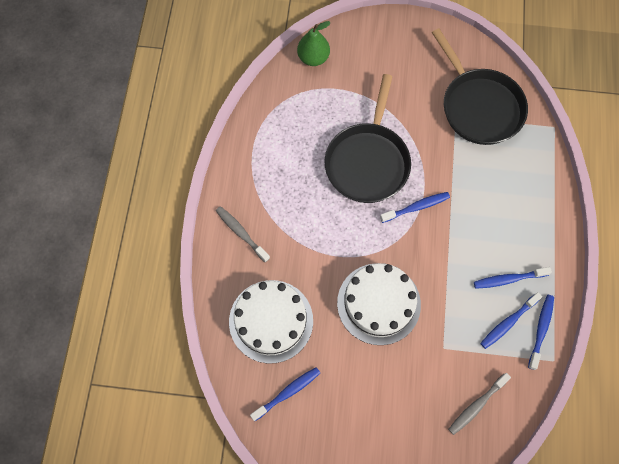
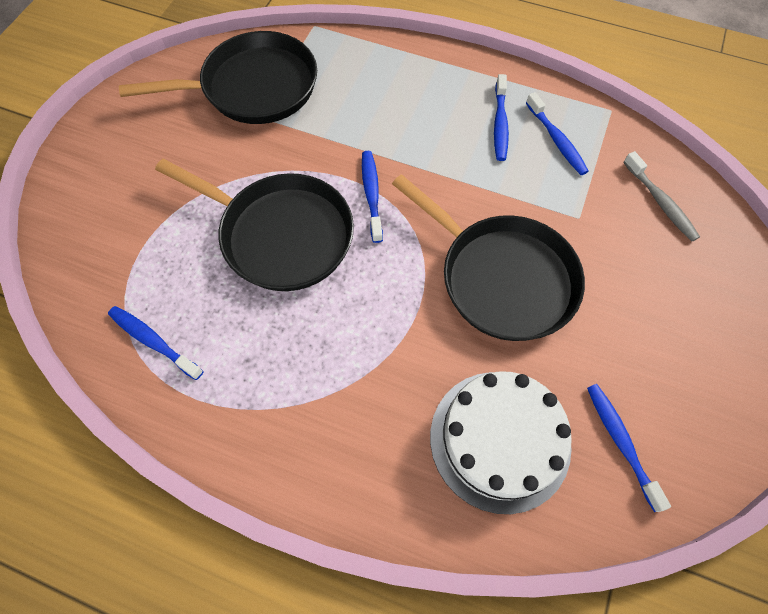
camera: 75 degrees left, 5 degrees down
grey toothbrush [216,206,270,262] -> none
green pear [297,21,331,66] -> none
white cake [337,263,421,345] -> black pan [392,174,585,341]
blue toothbrush [528,295,554,370] -> blue toothbrush moved to [108,306,204,380]

